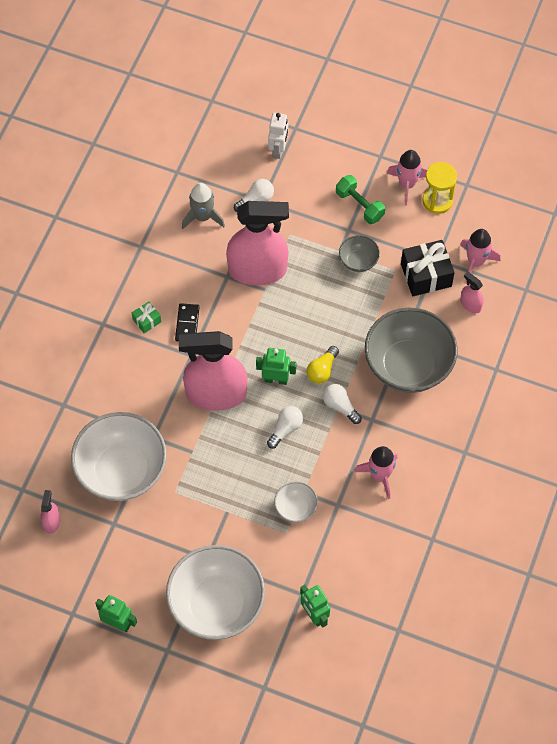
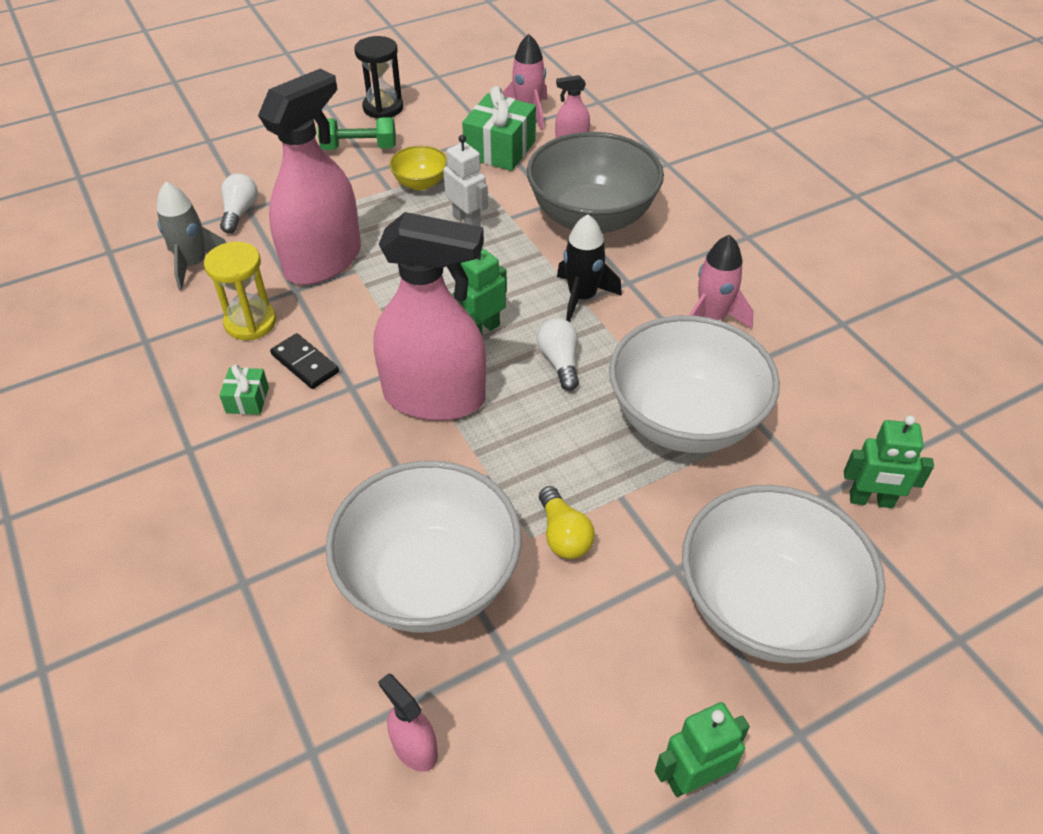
camera: 50 degrees left, 15 degrees down
pink spray bottle [179,331,247,411] -> pink spray bottle turned 120 degrees counterclockwise [374,212,486,421]
white robot [268,113,288,159] -> white robot moved to [443,135,488,227]
white bowl [274,481,318,522] -> white bowl [609,315,780,453], size x2.19
yellow light bulb [306,346,339,384] -> yellow light bulb moved to [539,486,595,559]
white light bulb [323,384,362,424] -> black rocket [557,214,622,322]
grey bowl [339,235,380,272] -> yellow bowl [389,146,447,190]
pink rocket [387,150,427,206] -> black hourglass [354,36,403,118]
black gift [401,240,455,296] -> green gift [462,86,536,171]
yellow hourglass [422,162,457,214] -> yellow hourglass moved to [204,242,276,340]

